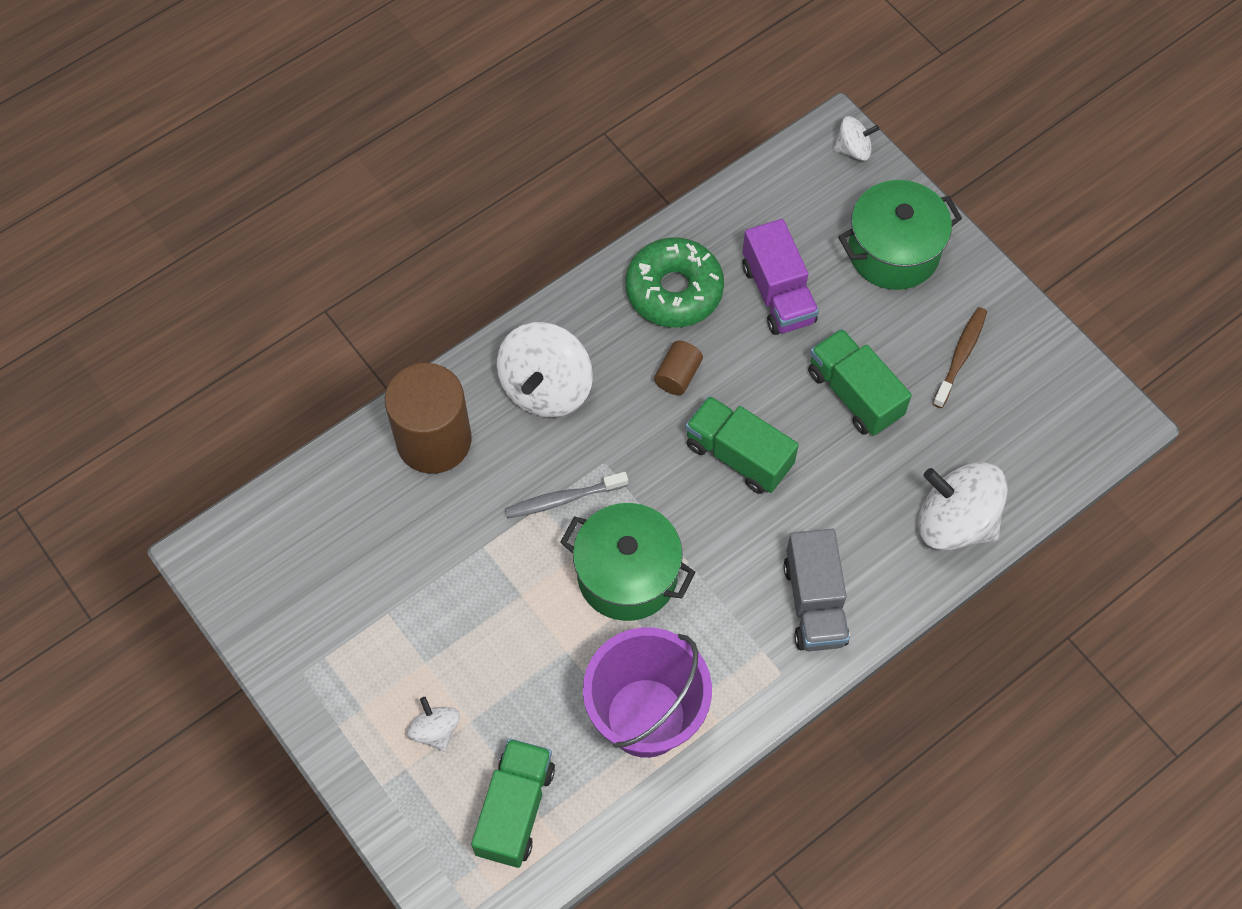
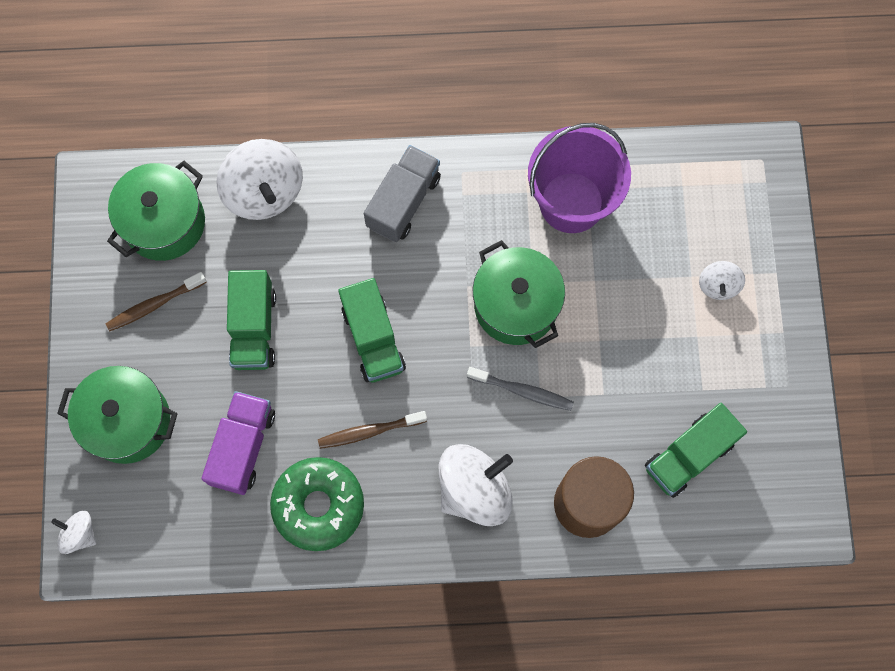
camera: 145 degrees left, 10 degrees up
green truck [471,738,555,868] -> green truck moved to [645,403,747,498]
brown cylinder [654,341,703,395] -> brown toothbrush [318,411,427,449]
none -> green pot [107,161,205,261]

